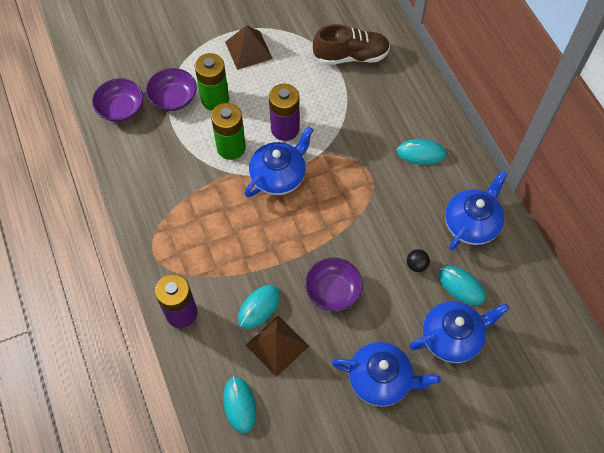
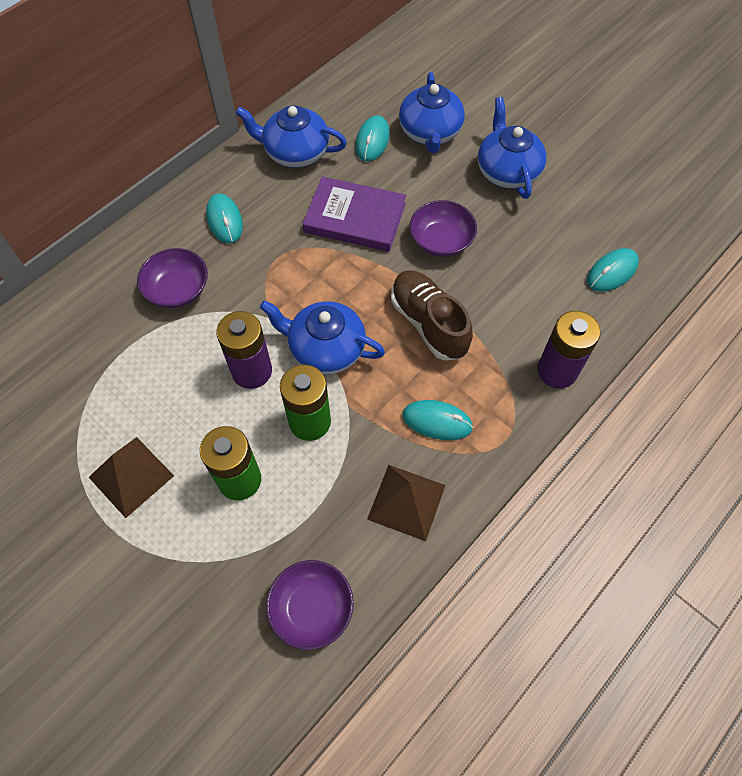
camera: 115 degrees left, 0 degrees up
purple bowl [146,68,197,111] -> purple bowl moved to [137,248,208,308]
turquoise mouse [238,285,280,329] -> turquoise mouse moved to [402,400,473,440]
brown pyramid [246,315,309,377] -> brown pyramid moved to [367,465,445,541]
brown shoe [313,24,390,65] -> brown shoe moved to [391,270,473,361]
black ball [407,249,430,272] -> none
blue teapot [409,301,509,363] -> blue teapot turned 135 degrees counterclockwise [399,72,465,153]
none -> purple book [303,177,406,252]

